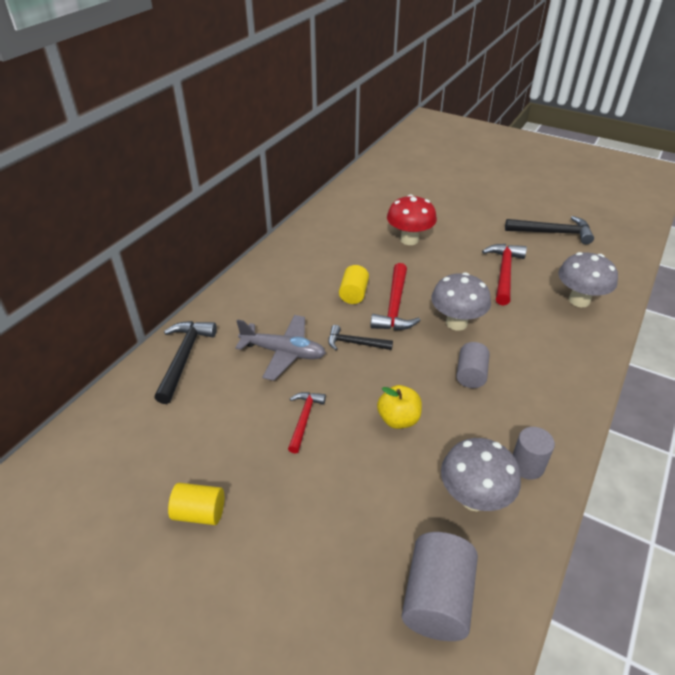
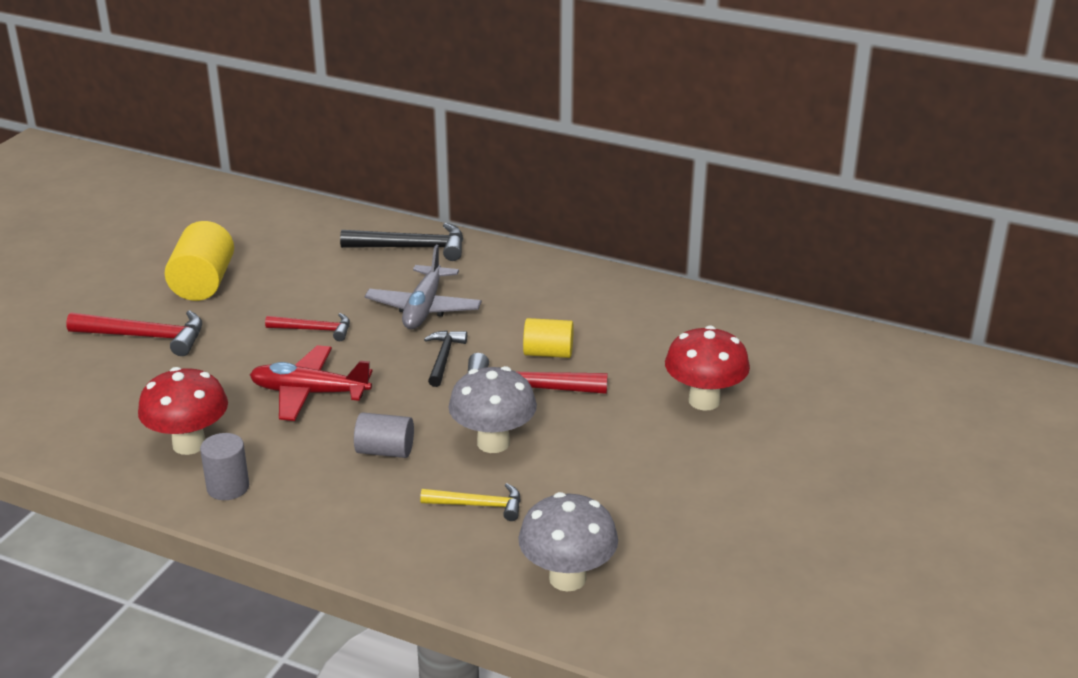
camera: 85 degrees right, 10 degrees down
yellow cylinder [168,483,224,525] -> yellow cylinder [164,221,234,301], size x1.57
yellow apple [377,385,422,429] -> red plane [250,345,373,421]
grey cylinder [402,532,478,641] -> none
grey mushroom [441,438,521,511] -> red mushroom [138,367,228,455]
red hammer [482,244,527,305] -> red hammer moved to [66,310,202,356]
black hammer [505,216,594,244] -> none
none -> yellow hammer [420,483,521,521]

